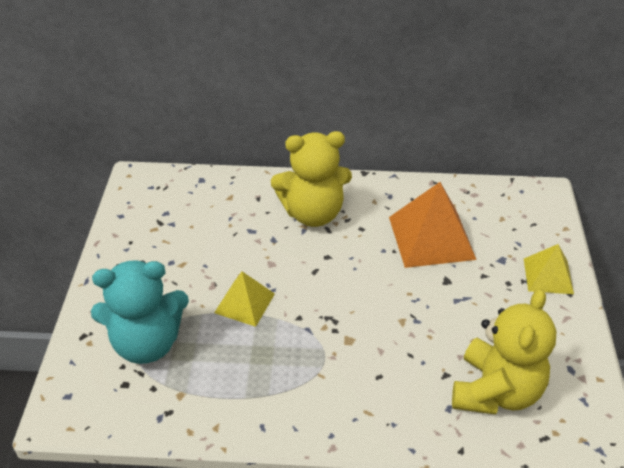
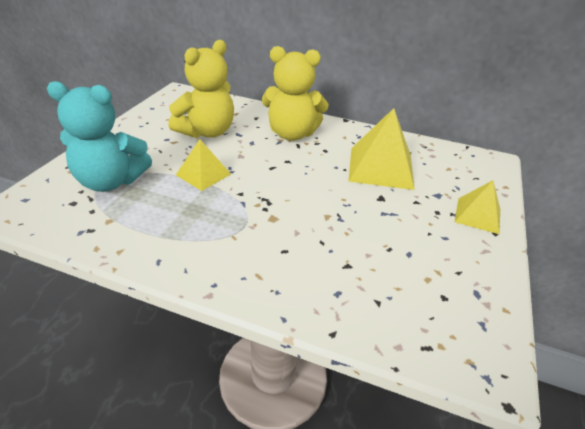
camera: 15 degrees right, 5 degrees down
orange pyramid [389,182,477,268] -> yellow pyramid [348,108,415,190]
yellow teddy bear [452,289,556,415] -> yellow teddy bear moved to [168,40,234,138]

